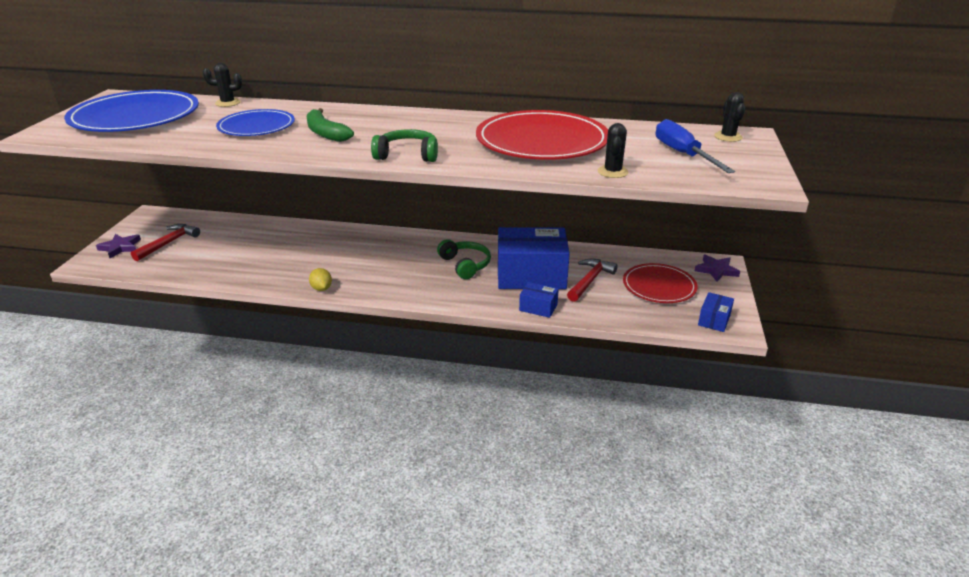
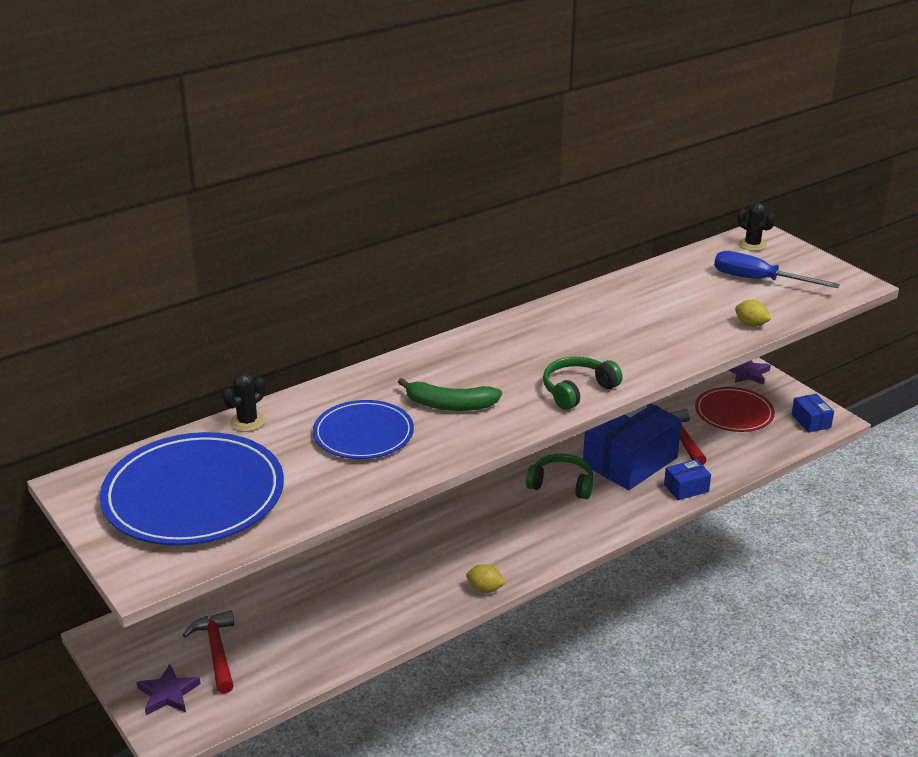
camera: 45 degrees left, 0 degrees up
red plate [476,110,608,160] -> none
black cactus [598,123,629,178] -> yellow lemon [735,300,771,327]

